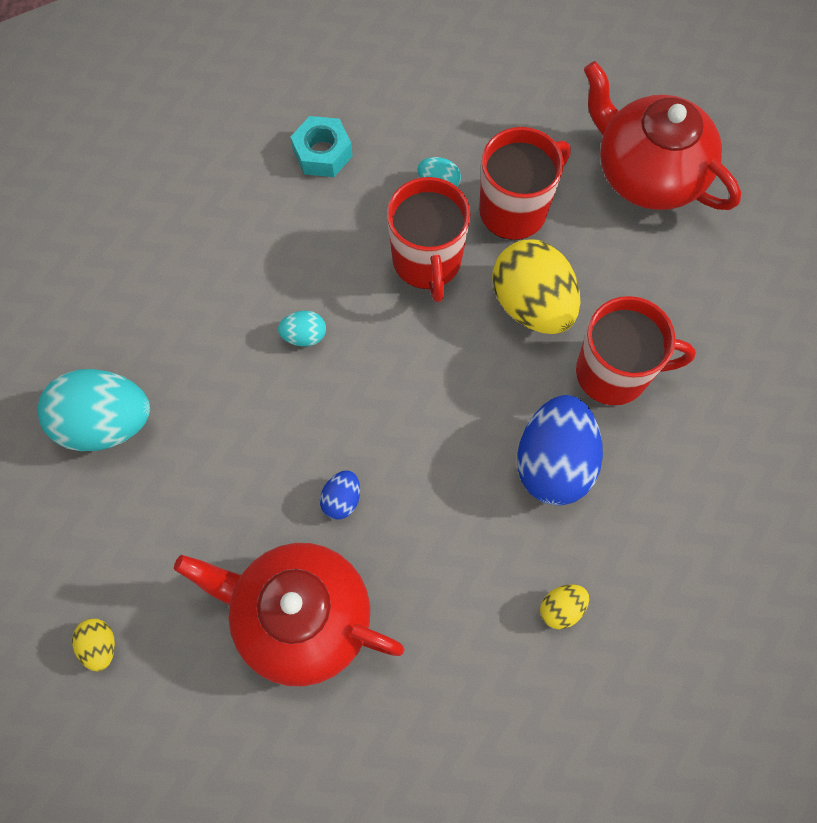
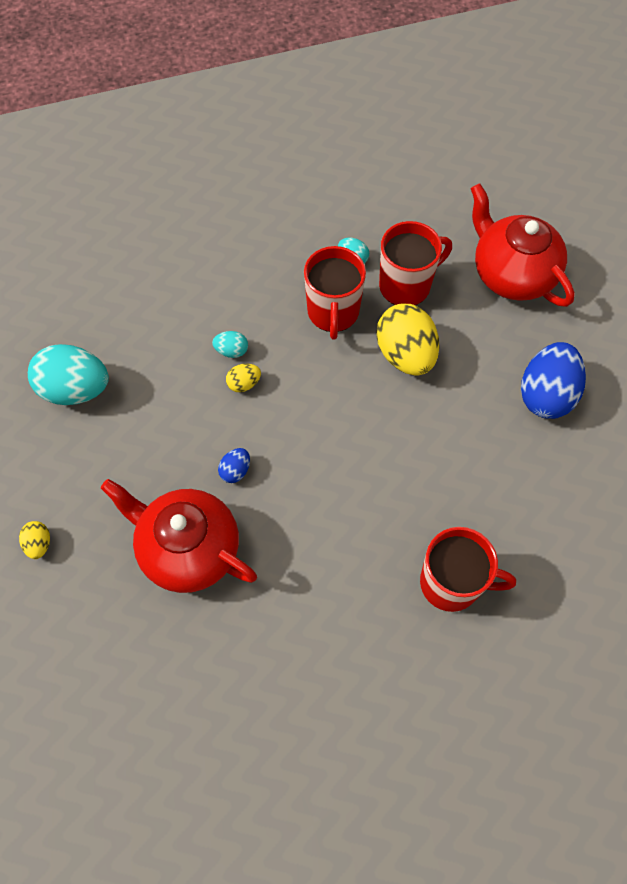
camera: 10 degrees right, 5 degrees down
turquoise nut [290,116,353,177] -> none
blue egg [517,395,603,506] -> blue egg moved to [521,342,586,419]
yellow egg [540,584,589,629] -> yellow egg moved to [226,364,261,392]
red mug [576,296,696,405] -> red mug moved to [420,527,516,612]

